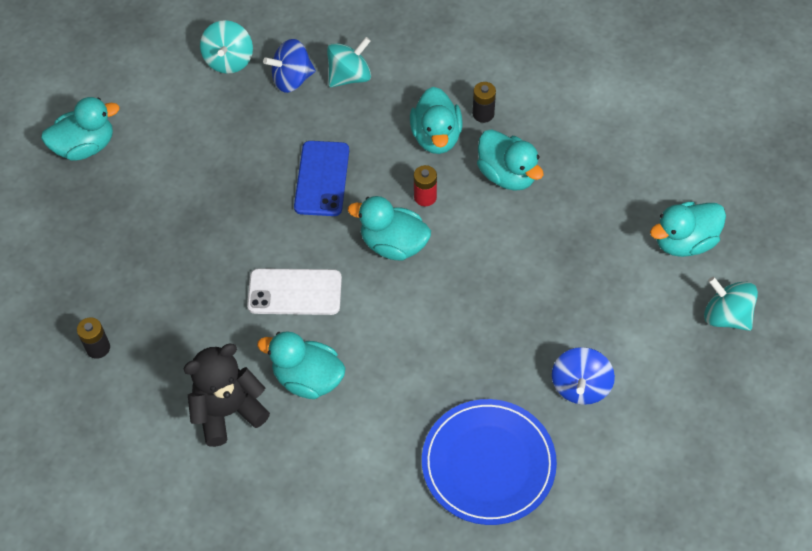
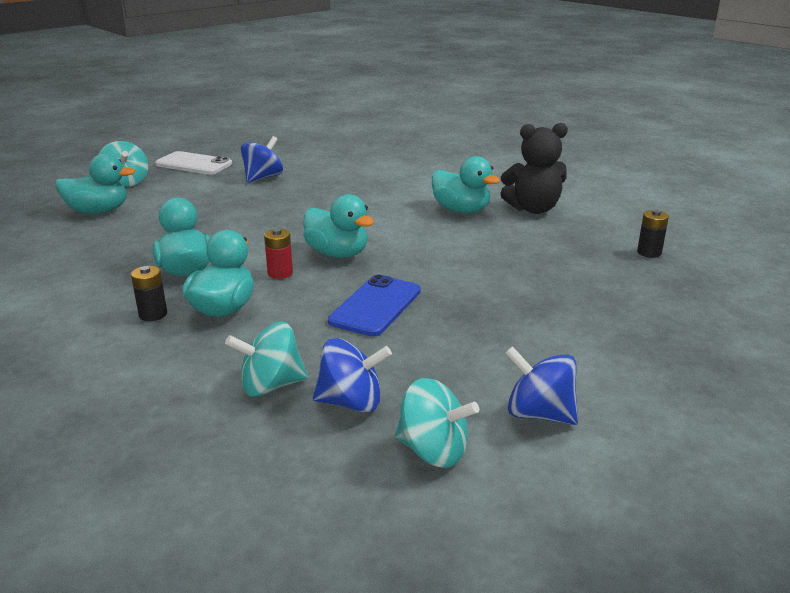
camera: 160 degrees left, 30 degrees down
turquoise duck [41,97,120,161] -> none
turquoise spinning top [200,20,253,74] -> turquoise spinning top turned 90 degrees clockwise [395,378,479,468]
white phone [247,268,342,315] -> white phone moved to [155,151,232,175]
blue plate [422,399,557,525] -> none
none -> blue spinning top [505,346,578,425]

